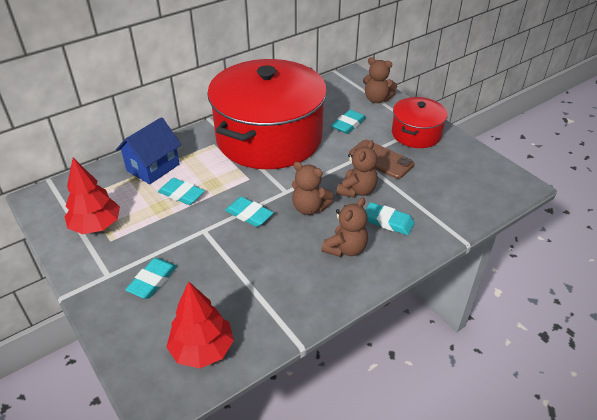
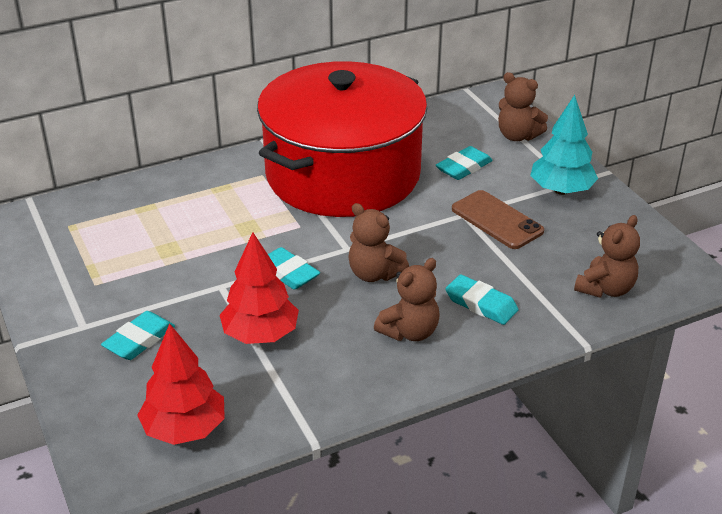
camera: 10 degrees right, 5 degrees down
red tree [64,158,120,234] -> red tree moved to [220,232,299,344]
blue house [116,117,181,184] -> none
turquoise eraser [158,178,205,205] -> none
brown teddy bear [337,140,378,198] -> brown teddy bear moved to [574,215,640,298]
red pot [392,97,448,148] -> turquoise tree [530,95,598,195]

